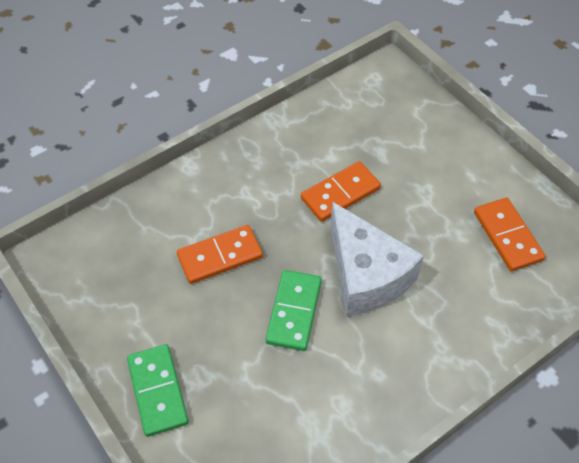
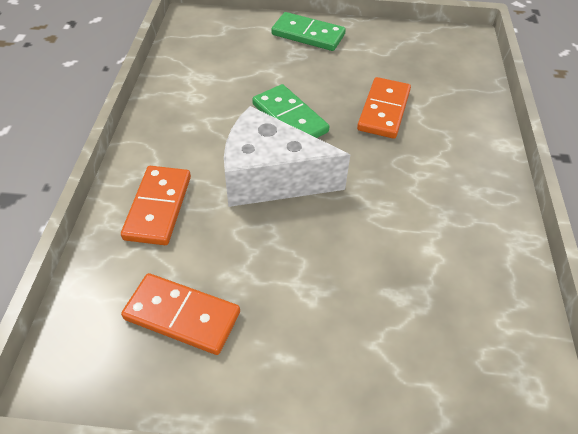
camera: 130 degrees right, 5 degrees down
orange domino [301,161,381,222] -> orange domino moved to [121,166,191,245]

